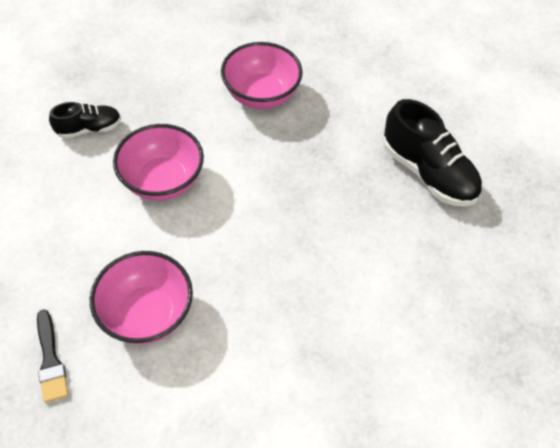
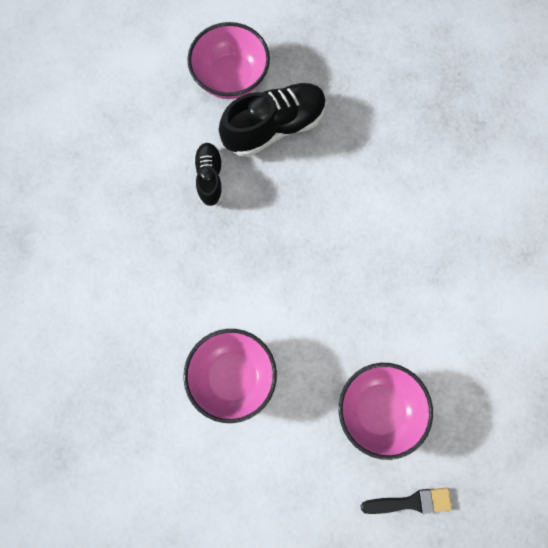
camera: 75 degrees left, 20 degrees up
black shoe [49,102,121,138] -> black shoe moved to [194,143,223,206]
pink bowl [221,42,303,109] -> pink bowl moved to [187,22,270,99]

